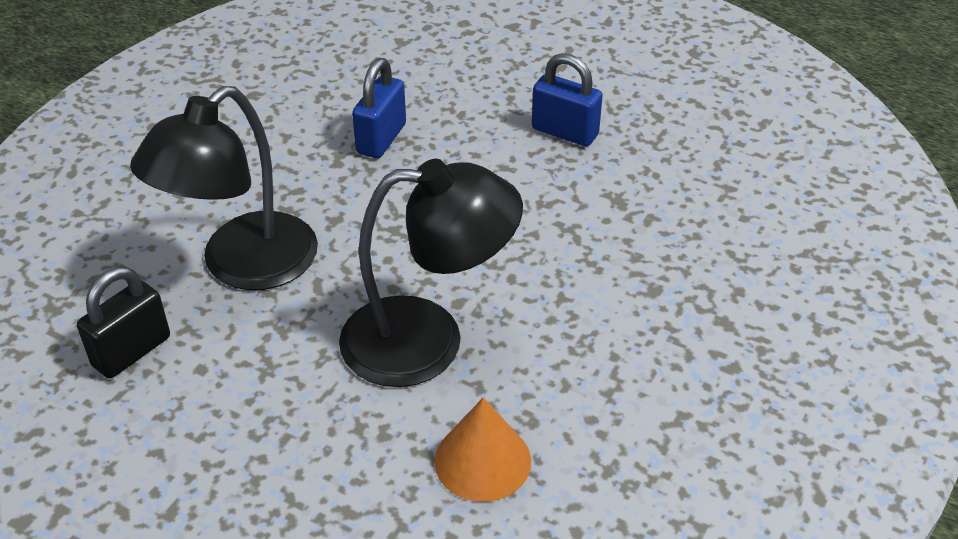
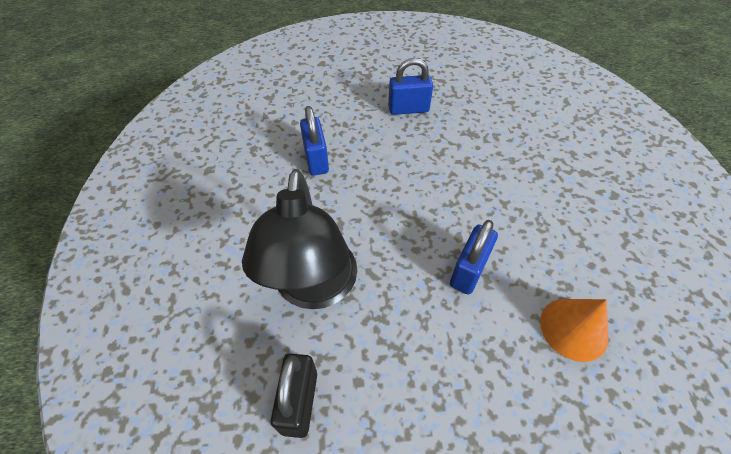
camera: 35 degrees left, 10 degrees up
black lamp [339,159,523,387] -> blue padlock [450,220,498,295]

